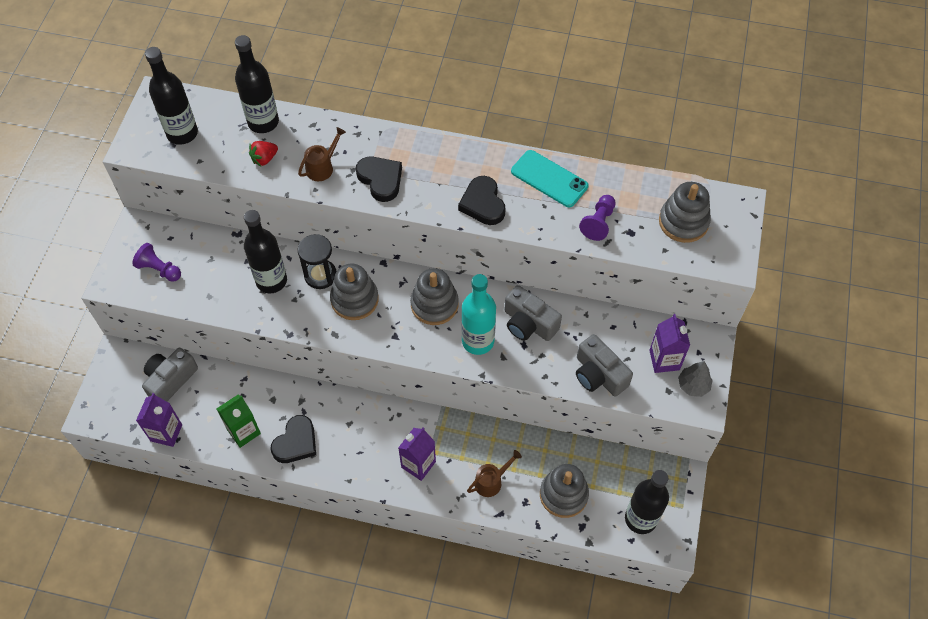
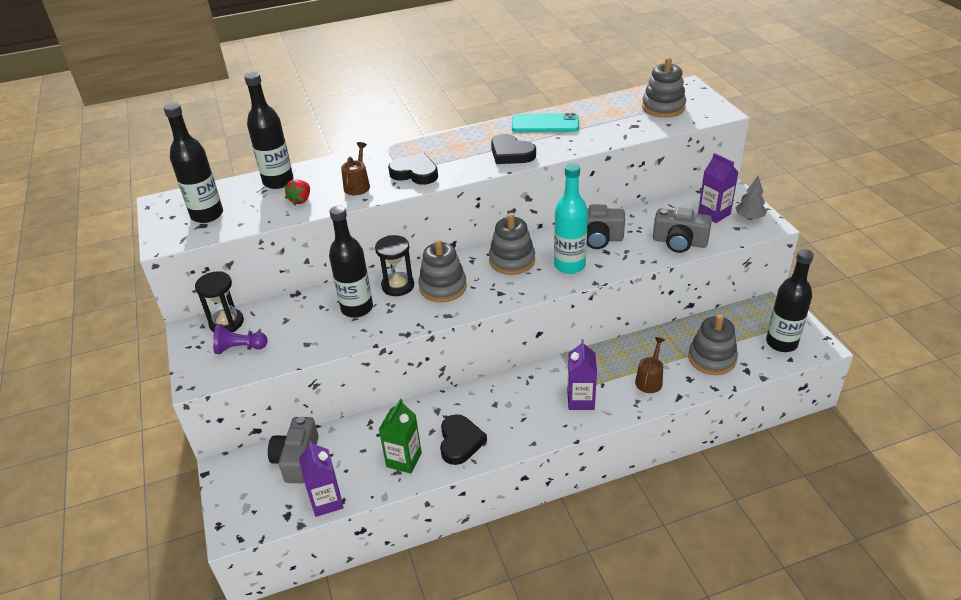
camera: 30 degrees left, 20 degrees down
purple pawn [579,195,615,241] -> none
none -> black hourglass [195,271,244,332]

